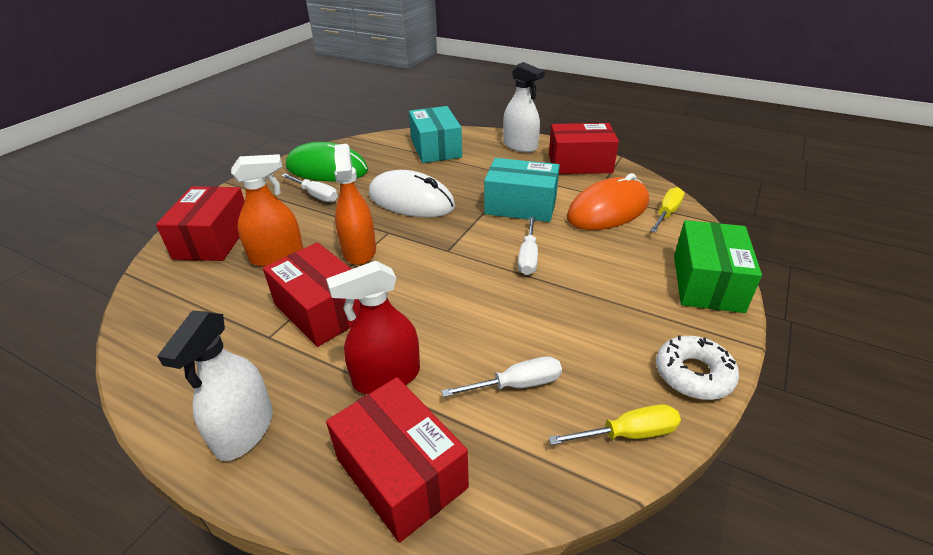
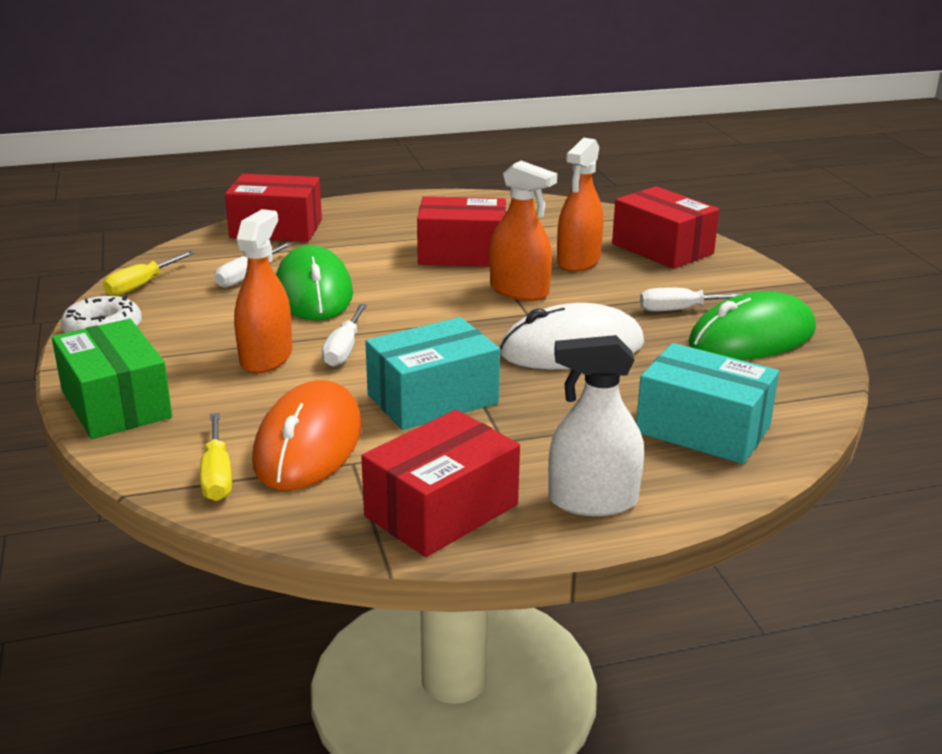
camera: 135 degrees right, 10 degrees down
white spray bottle [157,311,273,461] -> none
red spray bottle [326,261,420,394] -> none
white screwdriver [518,217,538,275] -> white screwdriver turned 135 degrees counterclockwise [322,304,367,367]
none -> orange spray bottle [234,209,292,373]
none -> green mouse [276,245,353,320]

